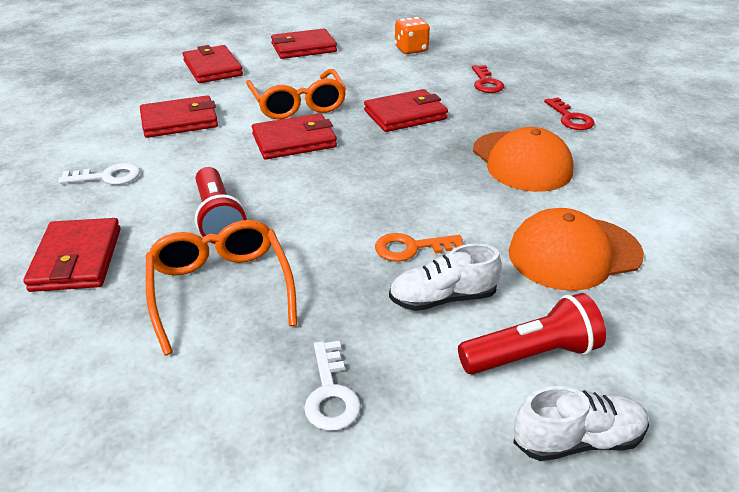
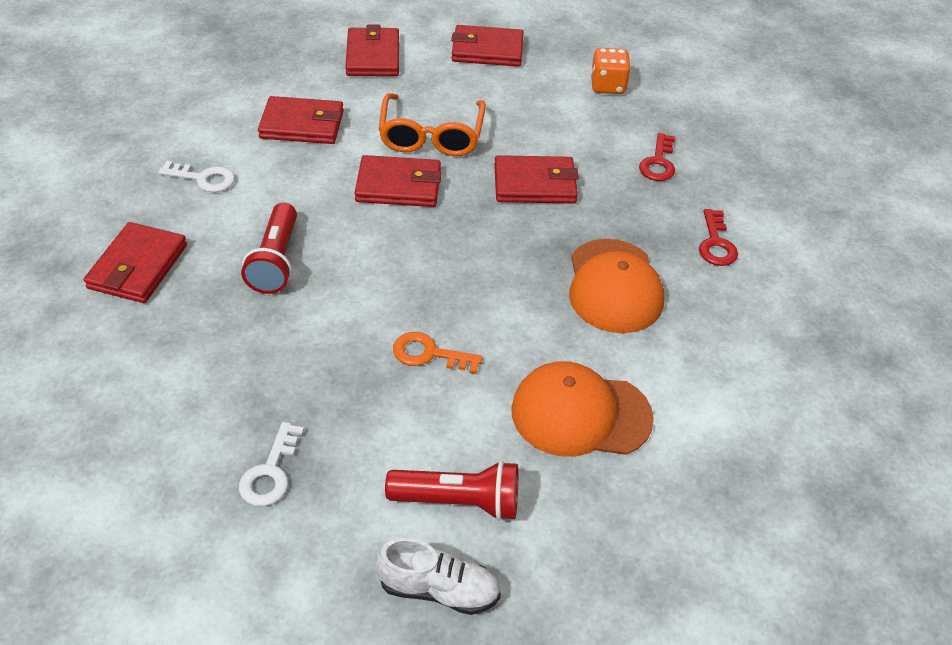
camera: 20 degrees right, 10 degrees up
orange glasses [146,220,297,355] -> none
white shoe [389,244,502,311] -> none

